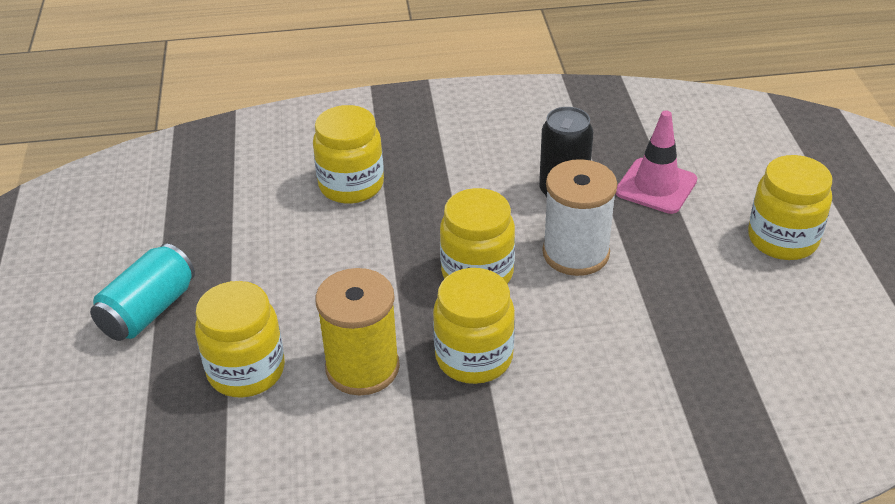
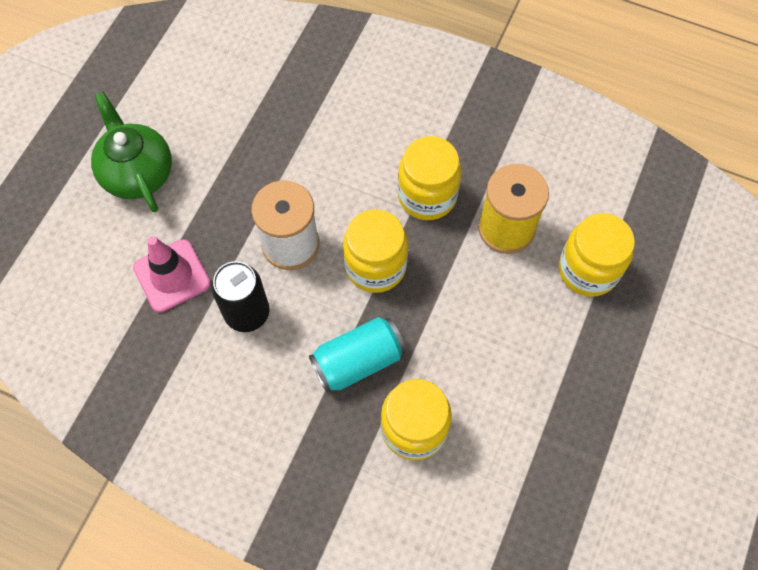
camera: 150 degrees left, 25 degrees up
turquoise can [90,244,195,341] -> turquoise can moved to [309,317,406,392]
yellow jar [748,155,832,260] -> green teapot [91,92,172,212]

